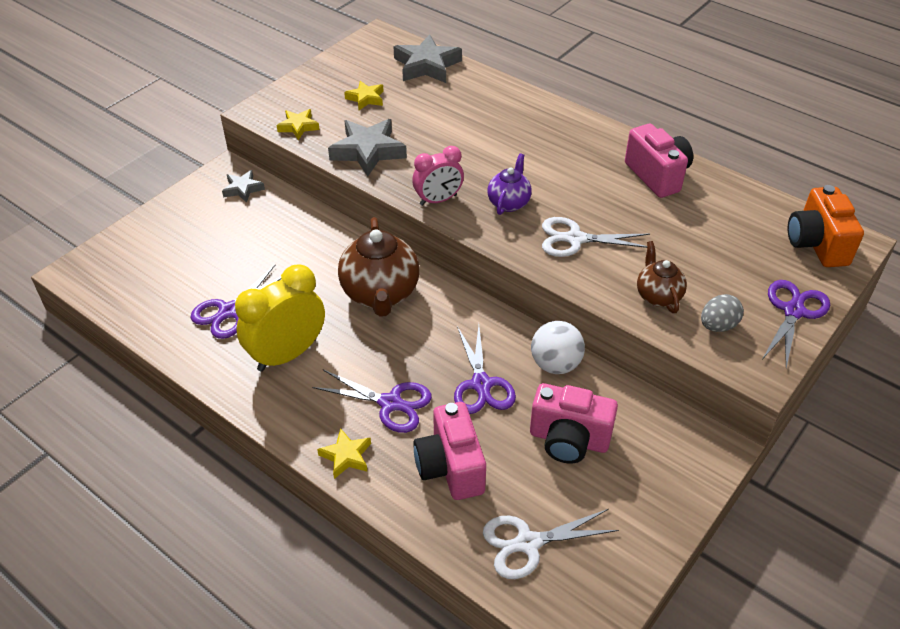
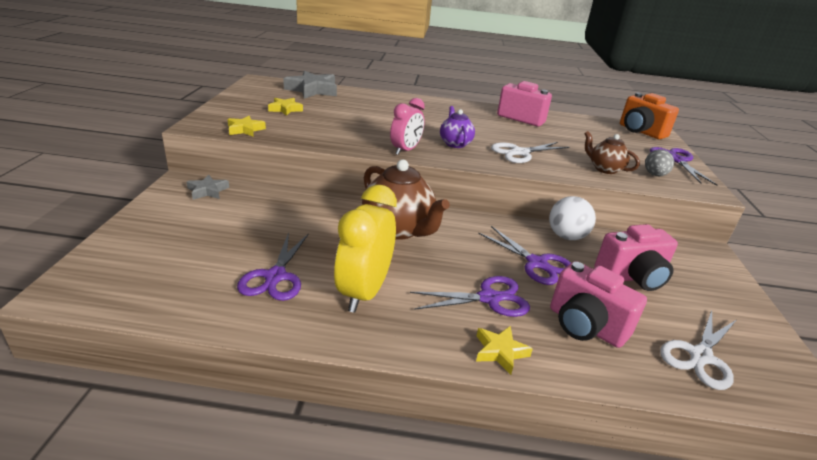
camera: 35 degrees left, 15 degrees down
grey star [328,119,407,177] -> none

